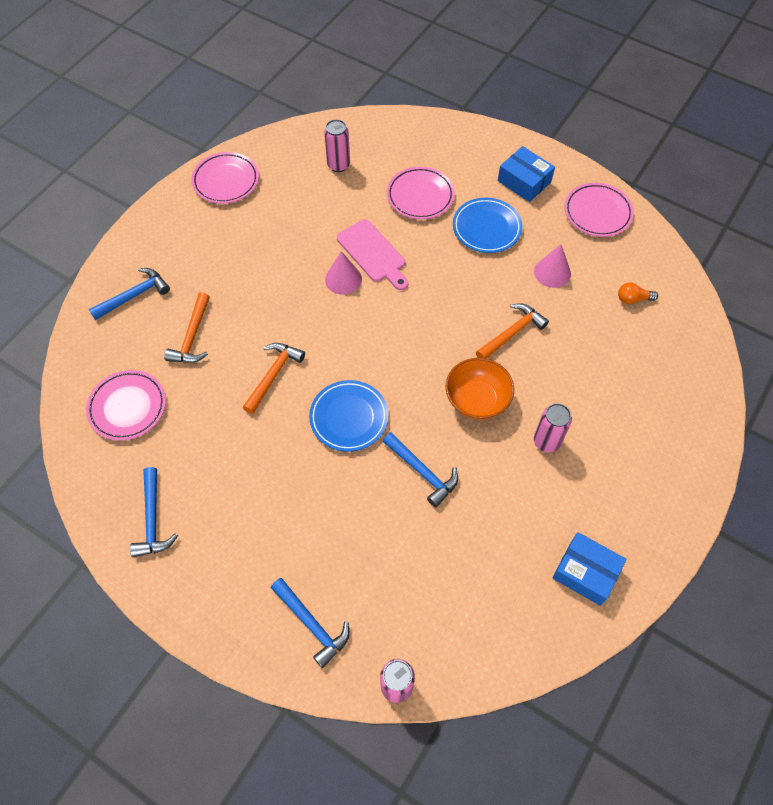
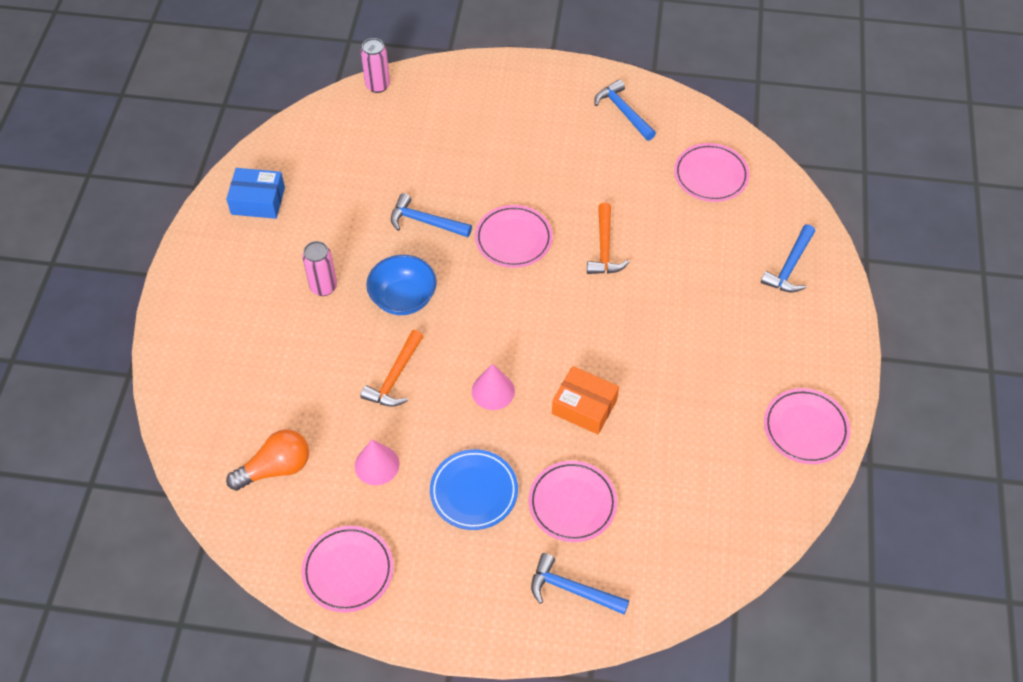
camera: 155 degrees right, 5 degrees down
orange hammer [164,292,210,363] -> none
blue hammer [271,578,349,668] -> blue hammer moved to [531,553,629,615]
blue plate [309,380,388,452] -> pink plate [475,205,553,268]
pink can [324,119,350,172] -> none
pink cone [325,251,362,295] -> pink cone moved to [472,364,515,410]
pink cutting board [337,219,408,290] -> orange box [552,366,619,434]
orange bowl [446,358,514,420] -> blue bowl [366,255,437,315]
blue box [498,146,555,202] -> none
orange light bulb [618,282,658,304] -> orange light bulb [226,429,309,491], size x1.77

